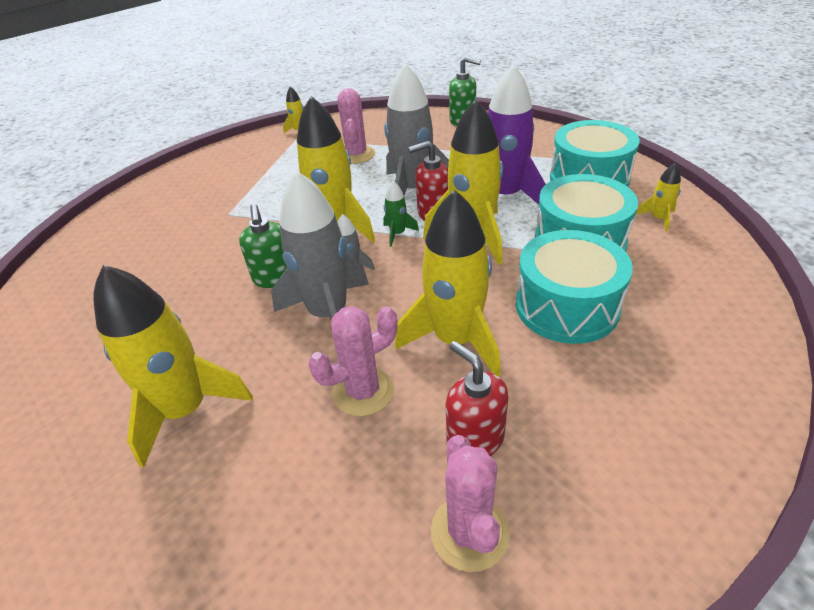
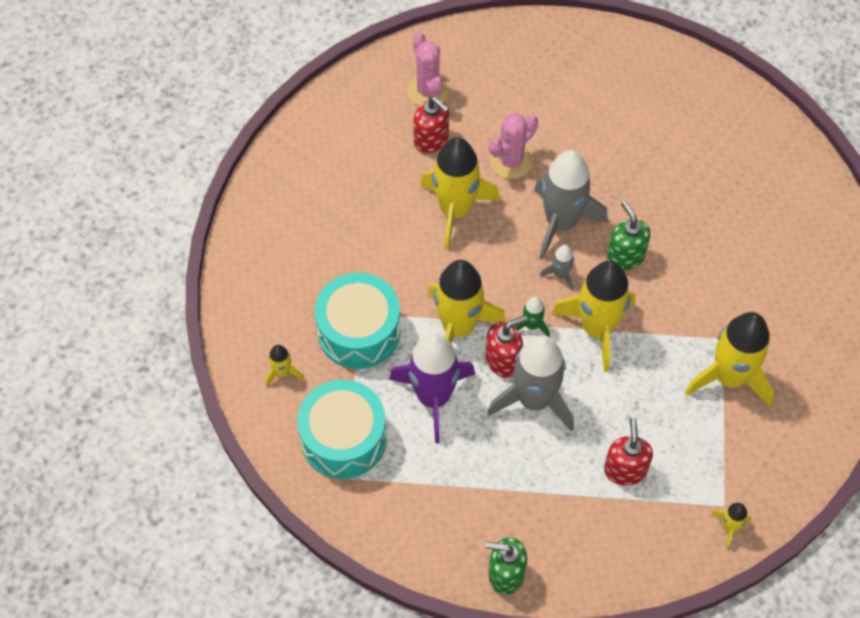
camera: 165 degrees right, 20 degrees up
yellow rocket [93,265,253,468] -> yellow rocket moved to [685,312,774,407]
pink cactus [337,88,375,164] -> red soap dispenser [604,418,653,486]
turquoise drum [516,230,633,344] -> none

